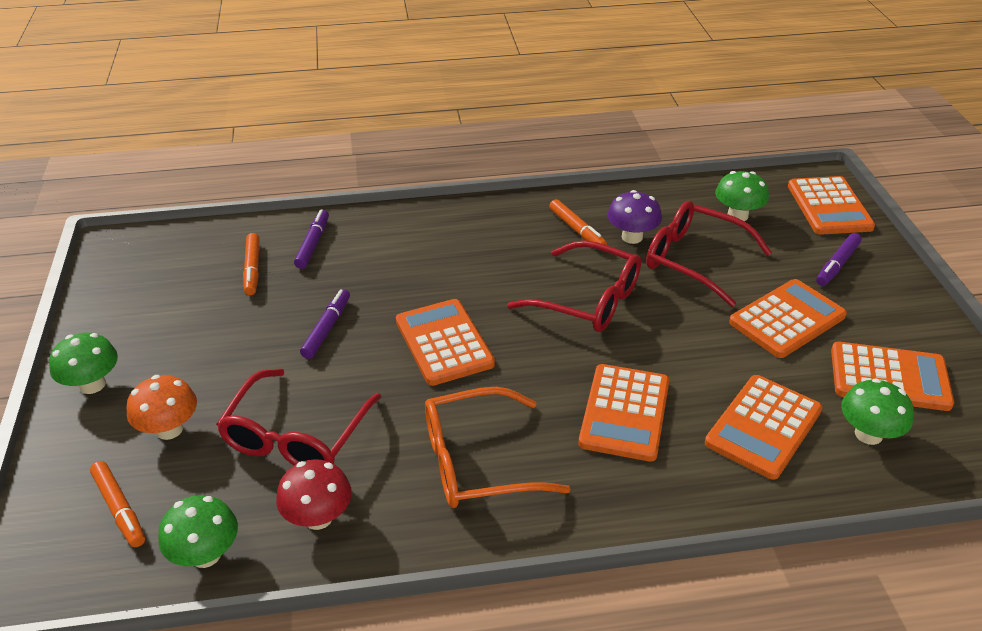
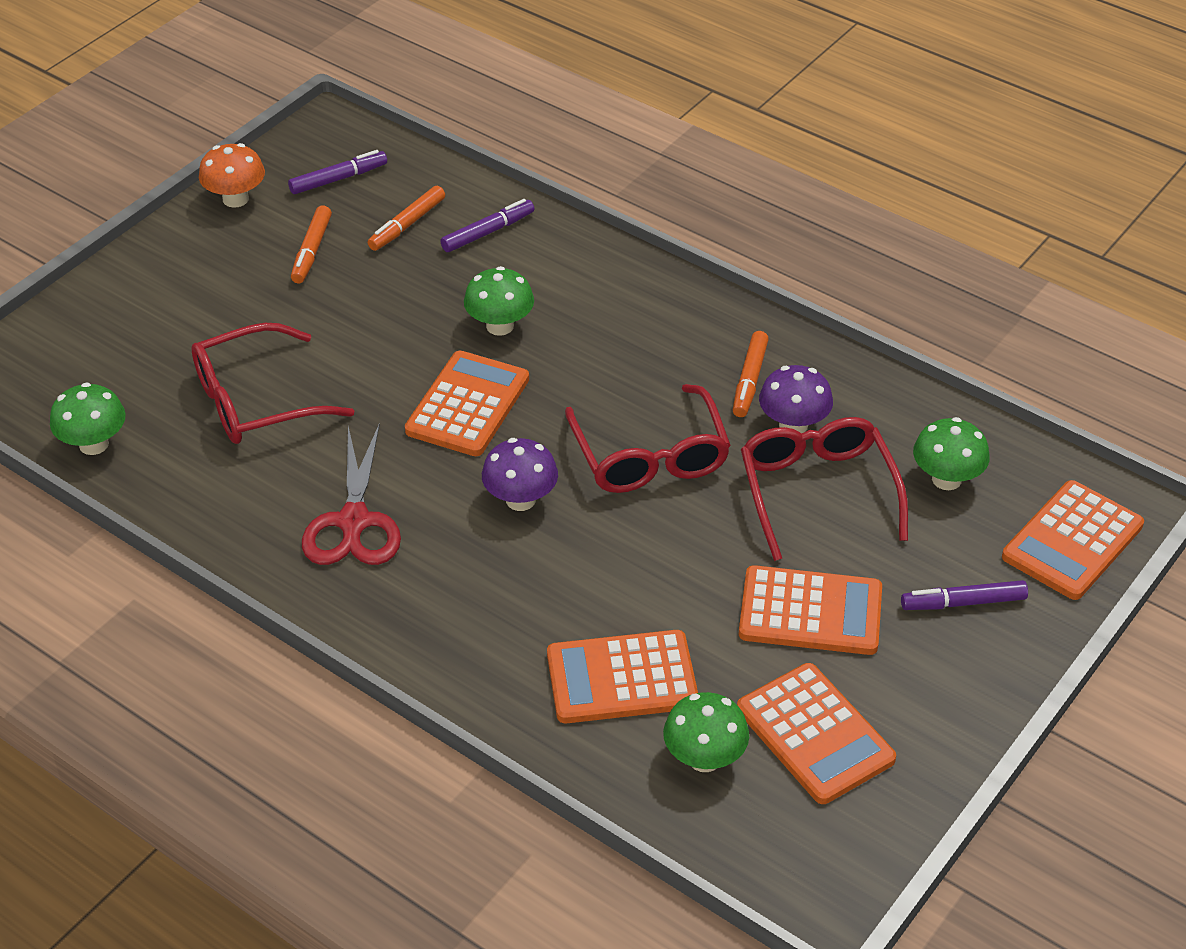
camera: 45 degrees right, 5 degrees up
green mushroom [49,333,118,394] -> green mushroom moved to [464,266,534,336]
orange marker [90,461,145,547] -> orange marker moved to [291,205,332,283]
orange mushroom [126,375,197,440] -> orange mushroom moved to [199,143,265,208]
red mushroom [276,459,352,530] -> none
purple marker [300,289,350,359] -> purple marker moved to [288,150,387,194]
orange glasses [425,387,570,508] -> red scissors [302,423,401,565]
orange calculator [579,364,669,462] -> none
none -> purple mushroom [482,438,558,511]

